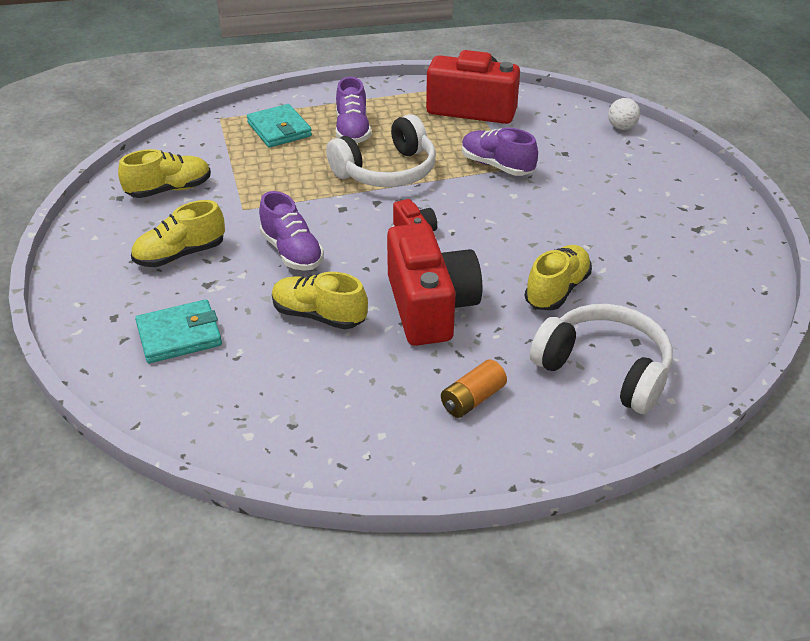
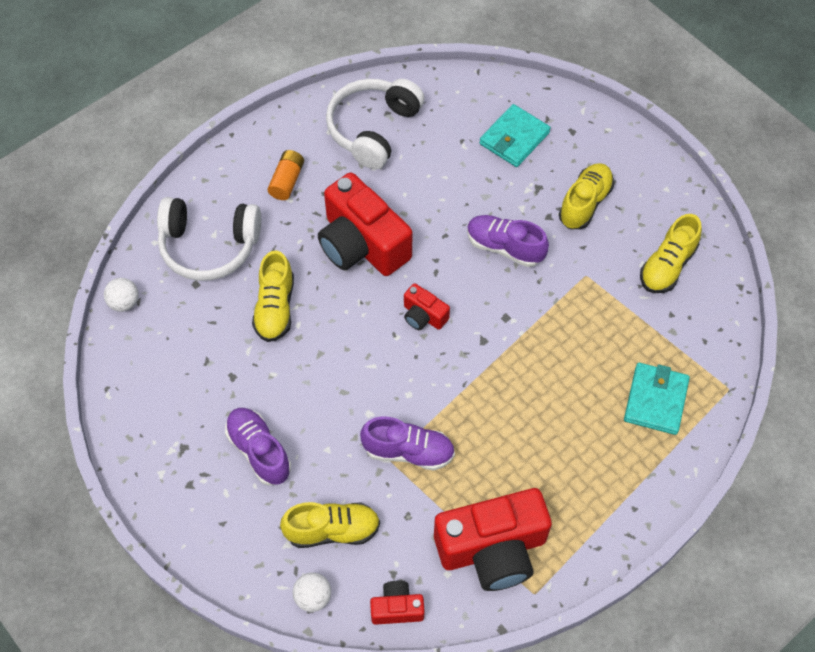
camera: 150 degrees right, 20 degrees up
turquoise wallet [247,104,312,148] -> turquoise wallet turned 75 degrees clockwise [624,363,690,435]
yellow shoe [272,272,368,329] -> yellow shoe moved to [280,502,380,548]
white headphones [326,114,436,187] -> white headphones moved to [326,79,425,170]
purple shoe [336,77,371,143] -> purple shoe moved to [225,408,291,486]
none -> white ball [104,278,139,312]
none -> red camera [370,581,425,625]

